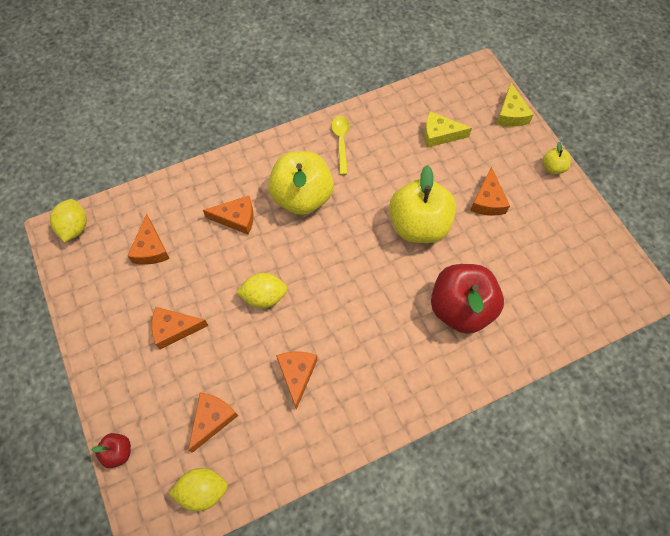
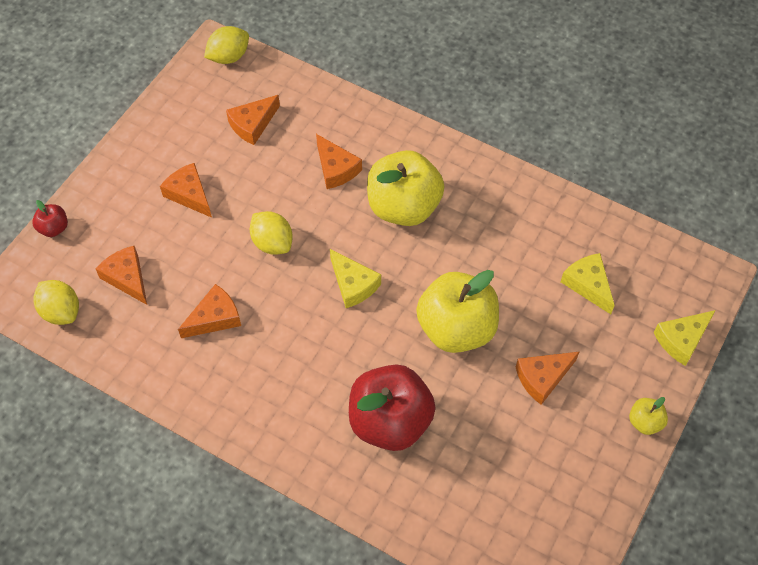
camera: 55 degrees right, 5 degrees down
orange cheese [188,393,238,453] -> orange cheese turned 120 degrees counterclockwise [95,246,147,305]
yellow spoon [331,116,350,175] -> none
none -> yellow cheese [330,249,381,308]

